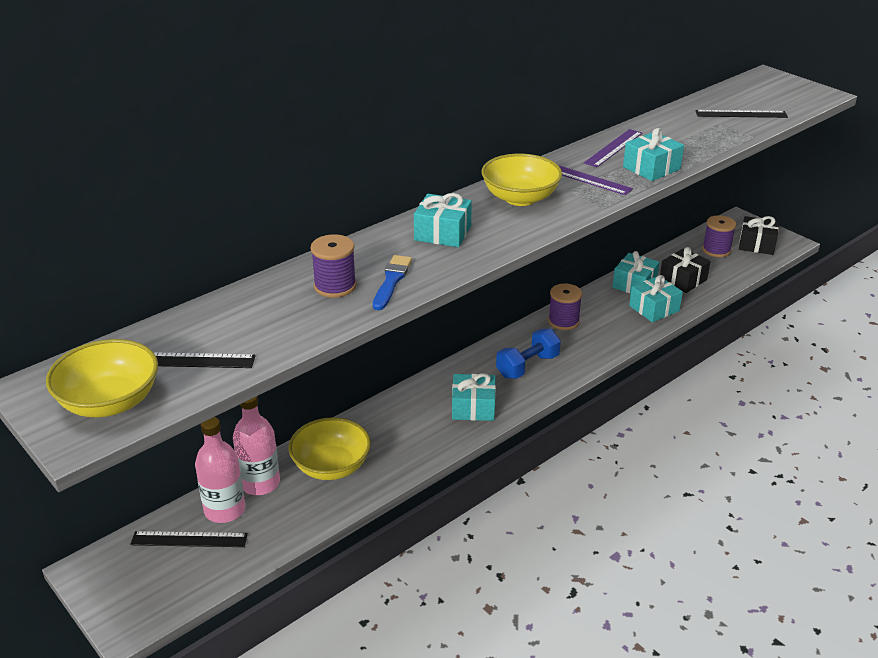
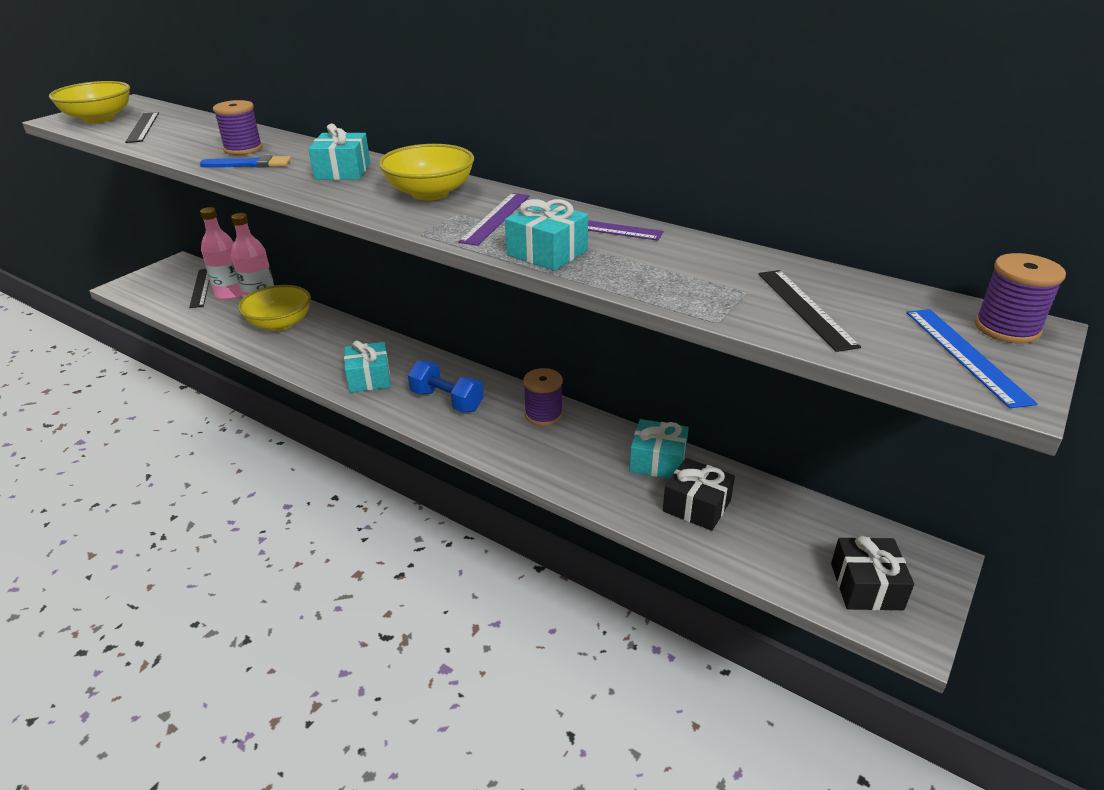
camera: 75 degrees right, 0 degrees up
turquoise gift [629,275,683,322] -> none
purple spool [702,215,736,257] -> purple spool moved to [975,253,1066,344]
none -> blue ruler [906,309,1038,408]

